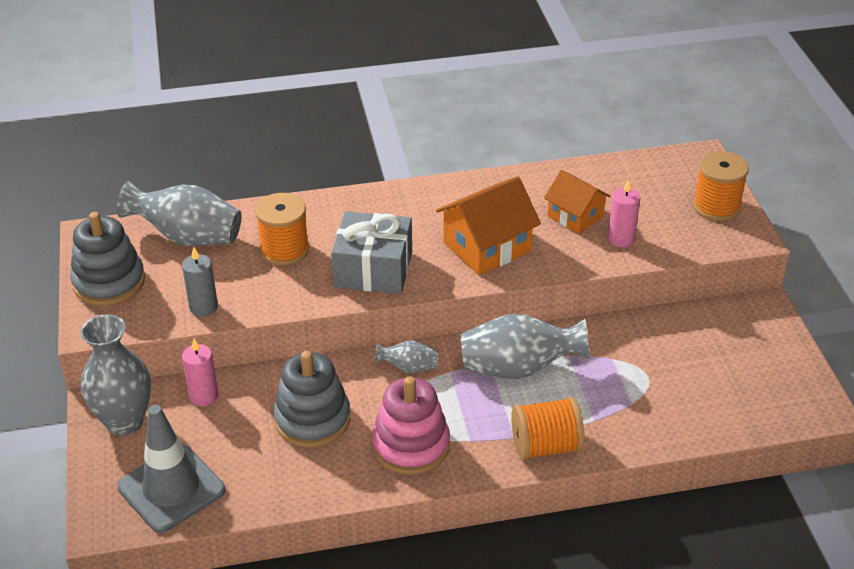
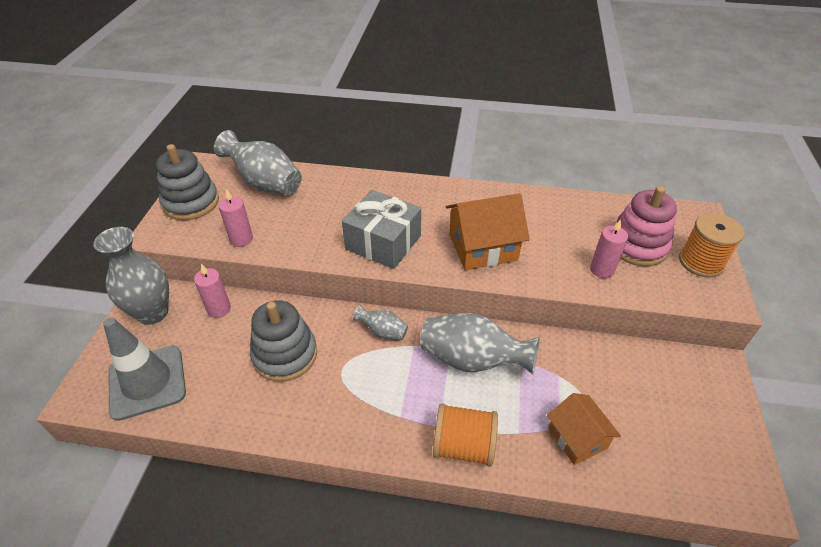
camera: 20 degrees right, 5 degrees up
grey candle [182,247,218,317] -> pink candle [219,189,253,247]
orange spool [255,193,309,265] -> none
pink stacking toy [372,376,450,475] -> pink stacking toy moved to [612,186,677,266]
orange house [544,170,611,234] -> orange house moved to [547,393,621,465]

